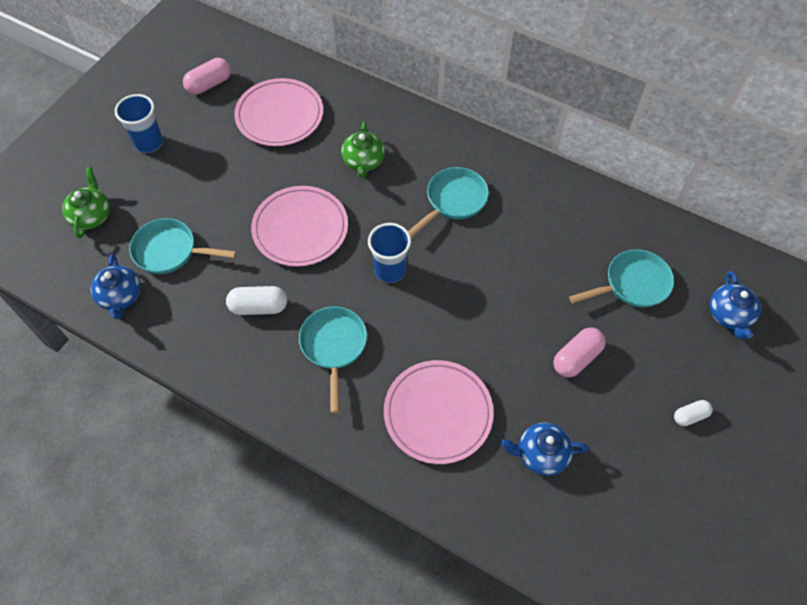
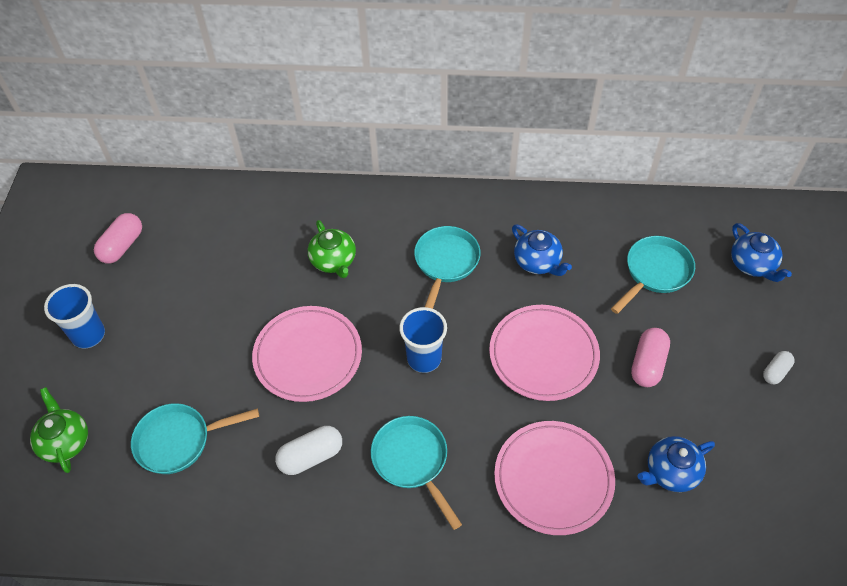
camera: 25 degrees left, 5 degrees down
blue teapot [91,253,141,319] -> blue teapot moved to [512,225,572,276]
pink plate [234,78,323,146] -> pink plate moved to [489,305,600,401]

